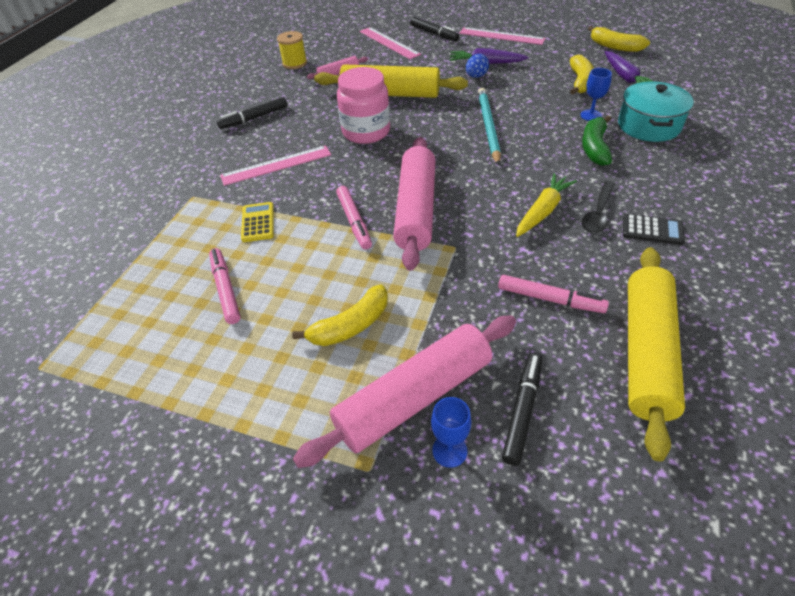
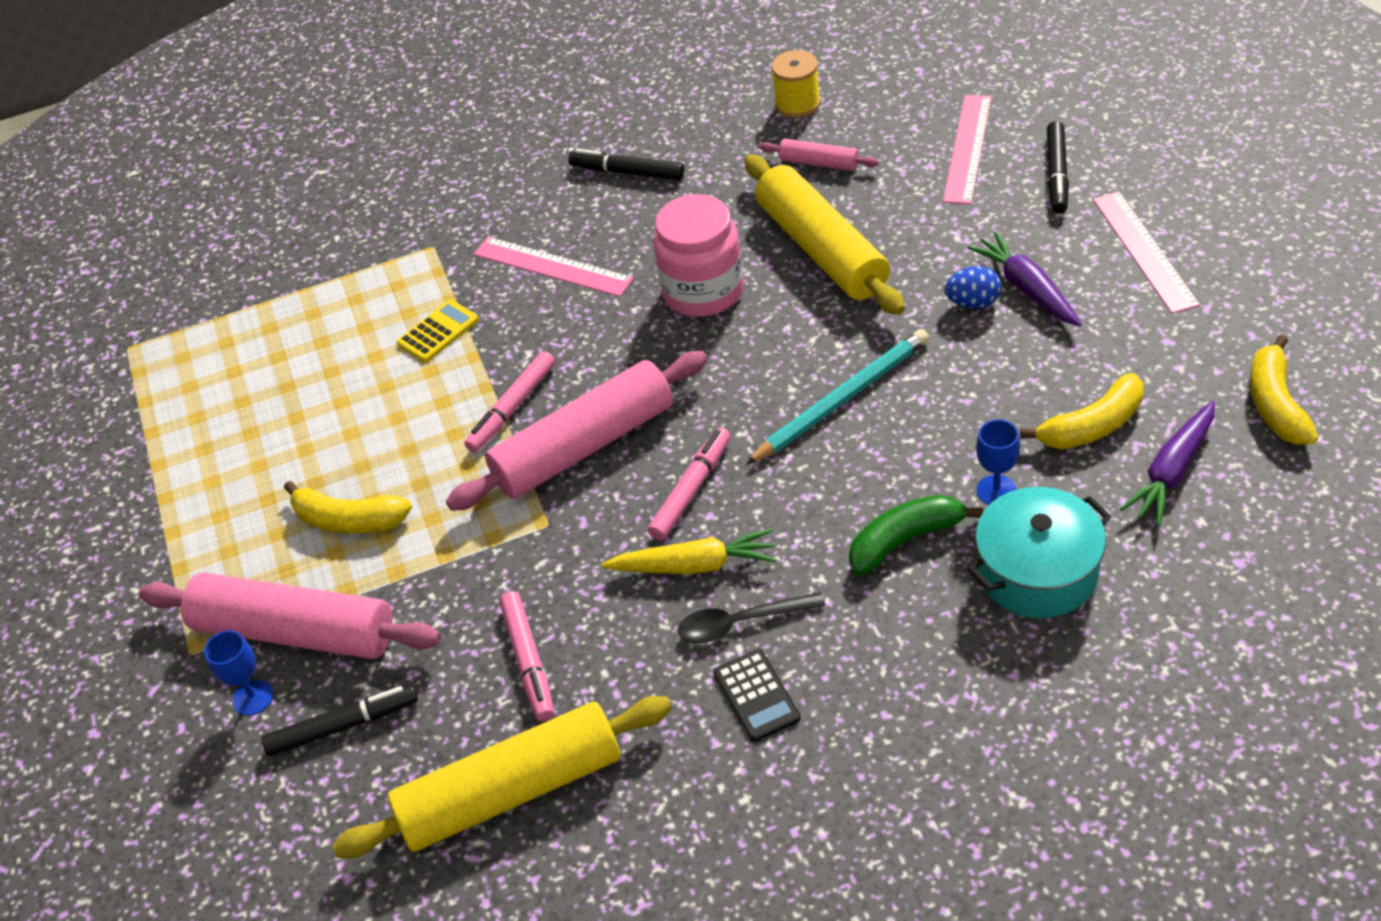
camera: 55 degrees right, 0 degrees up
pink marker [209,248,241,324] -> pink marker moved to [648,427,731,540]

